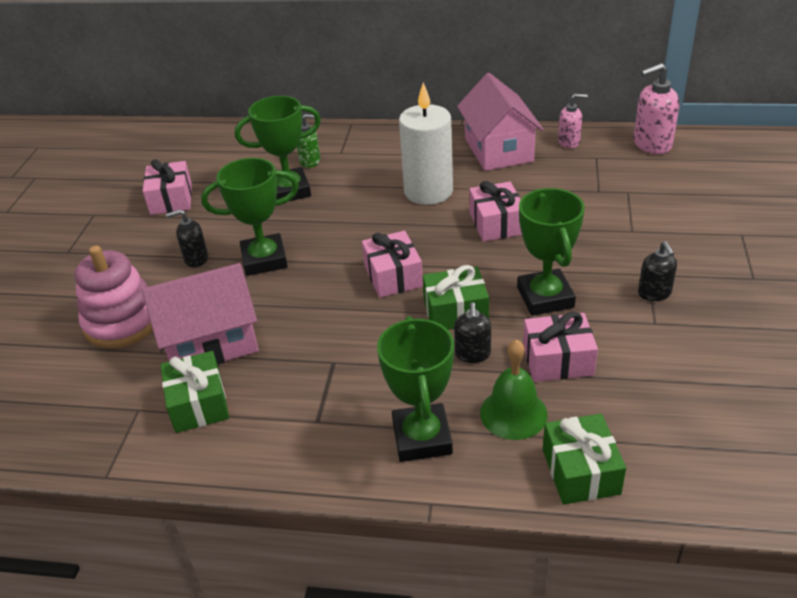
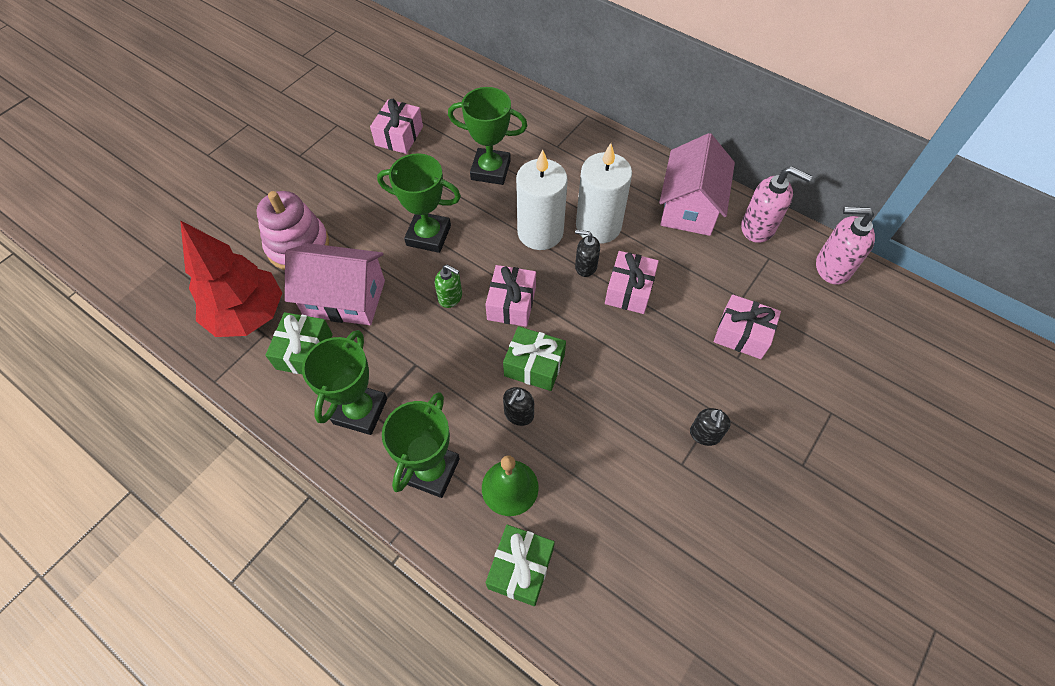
camera: 25 degrees right, 20 degrees up
black soap dispenser [166,209,208,267] -> black soap dispenser moved to [575,230,600,277]
green soap dispenser [297,114,320,168] -> green soap dispenser moved to [434,265,462,308]
green trophy [517,188,585,316] -> green trophy moved to [302,330,387,435]
pink gift [523,312,598,382] -> pink gift moved to [714,294,781,359]
pink soap dispenser [558,94,588,148] -> pink soap dispenser [741,166,812,243], size x1.62
none -> red tree [180,221,282,337]
none -> white candle [516,150,568,250]

